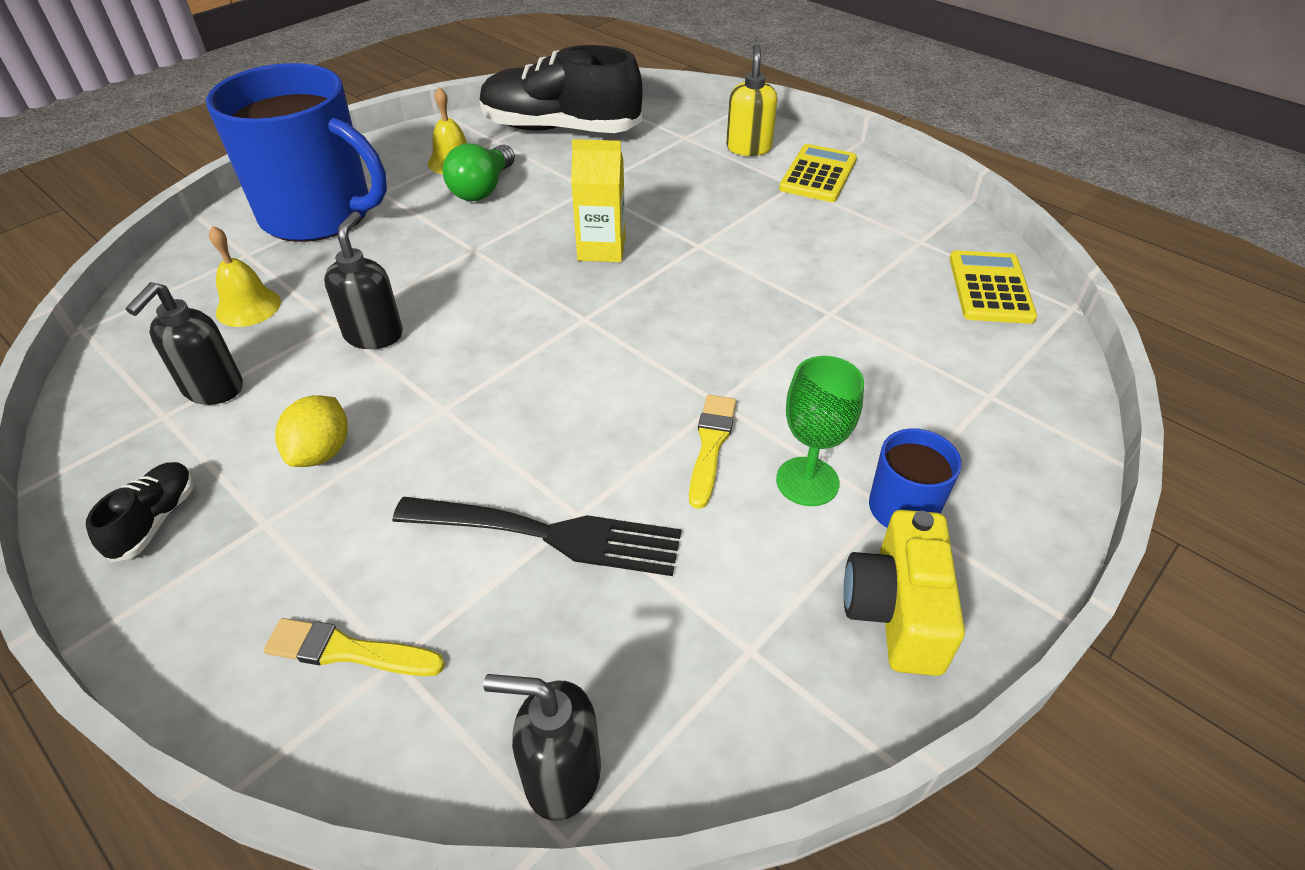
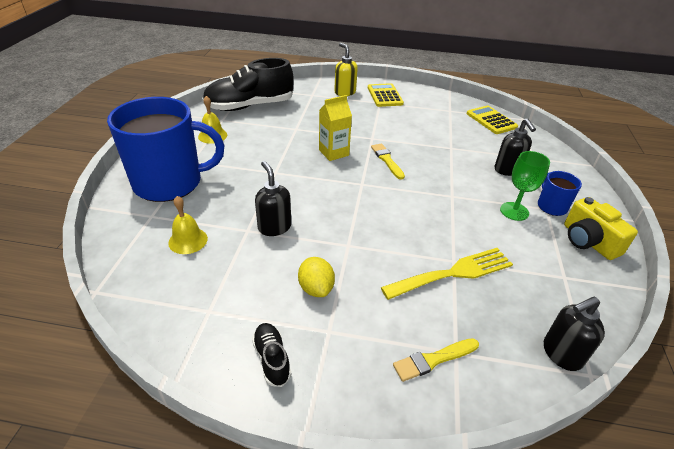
camera: 35 degrees left, 5 degrees down
black soap dispenser [126,282,243,405] -> black soap dispenser moved to [494,118,536,176]
black fork [392,497,681,576] -> yellow fork [381,248,513,300]
green light bulb [443,143,515,201] -> none
yellow brush [689,395,736,509] -> yellow brush moved to [371,143,405,179]

